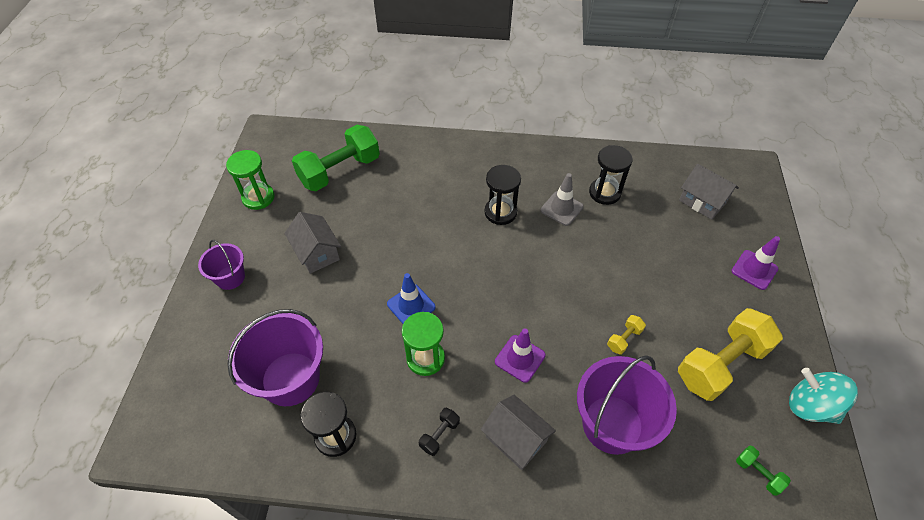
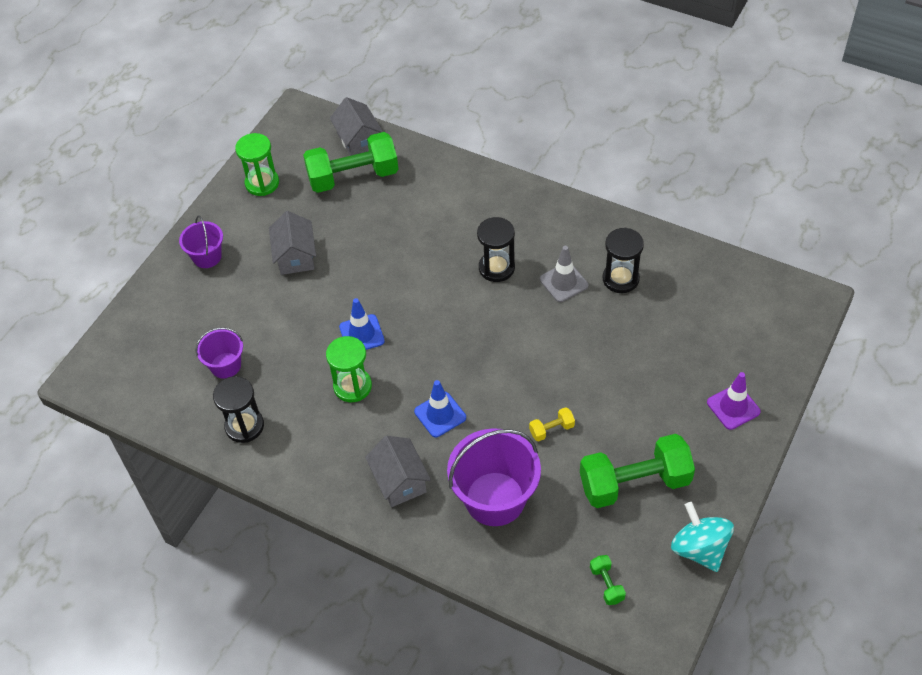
camera: 25 degrees right, 0 degrees up
purple bucket [227,309,323,406] -> purple bucket [195,327,243,379], size x0.55
black dumbbell [419,407,460,456] -> none
purple traffic cone [495,328,546,383] -> blue traffic cone [414,380,466,437]
yellow dumbbell [678,308,783,401] -> green dumbbell [580,434,695,508]
grey house [679,164,739,220] -> grey house moved to [330,97,383,156]

